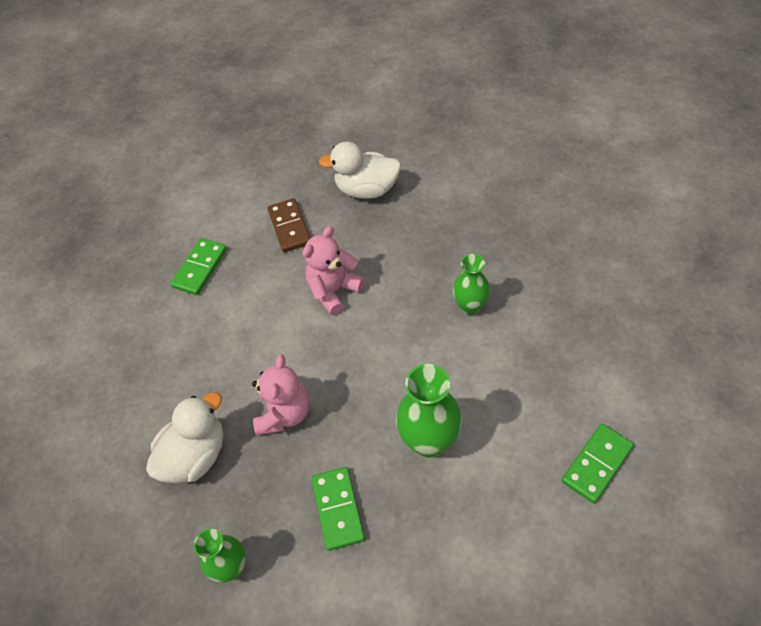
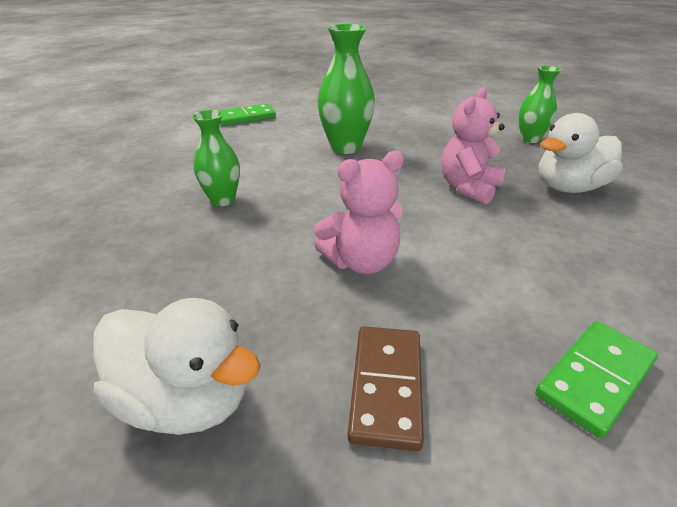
camera: 160 degrees left, 20 degrees down
green domino [312,467,365,551] -> none

